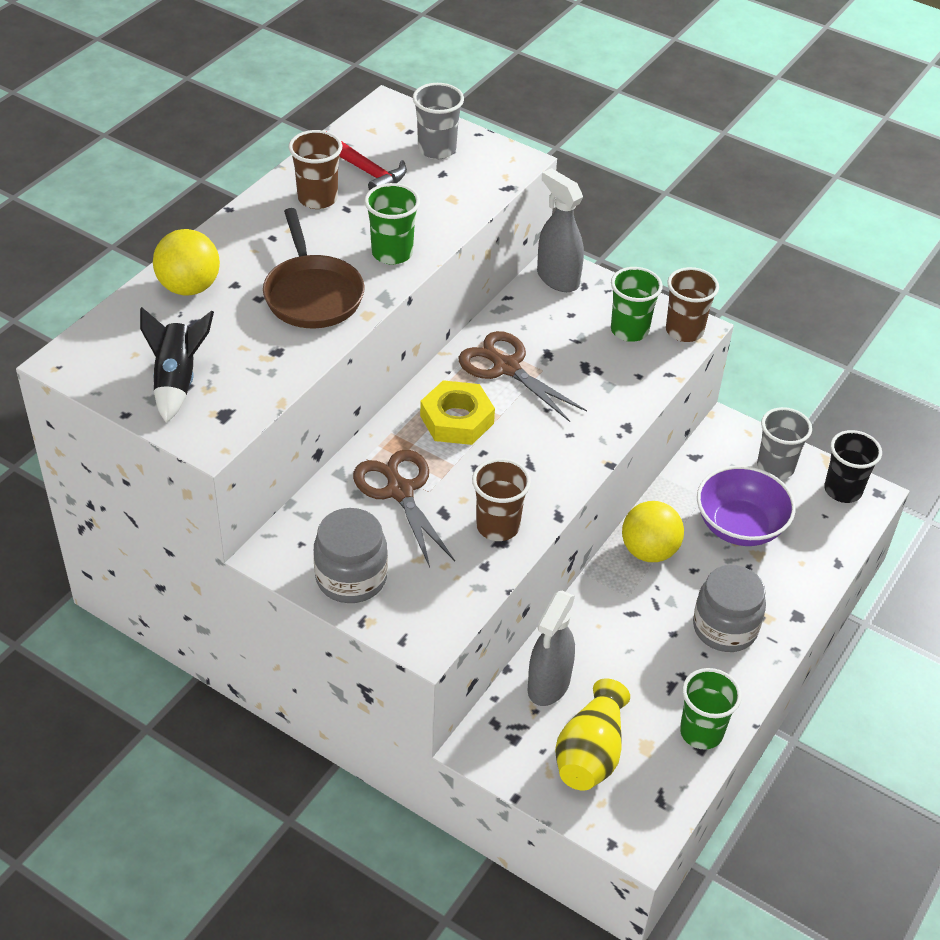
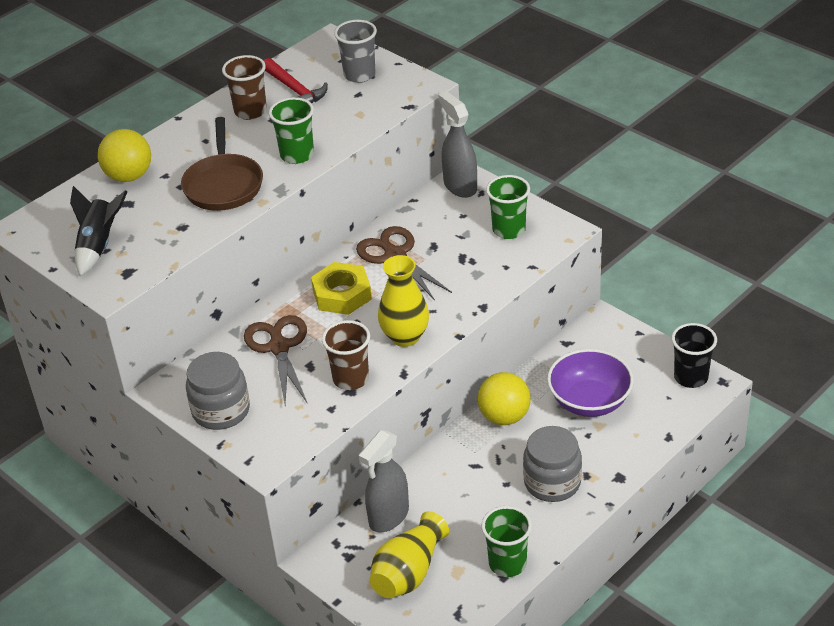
camera: 15 degrees right, 5 degrees down
brown cup [666,267,719,342] -> none
grey cup [757,407,812,479] -> none
none -> yellow vase [378,255,429,347]

